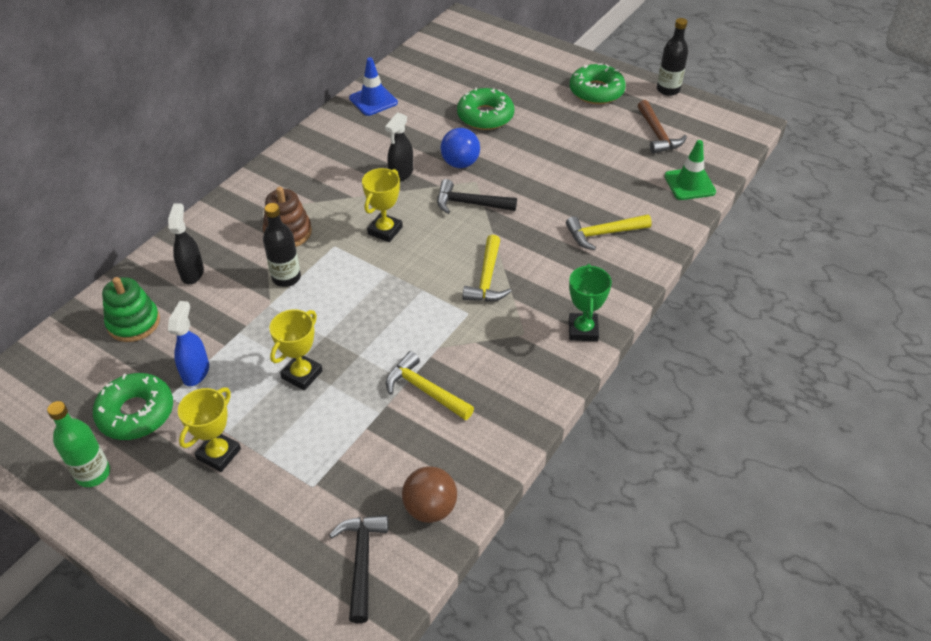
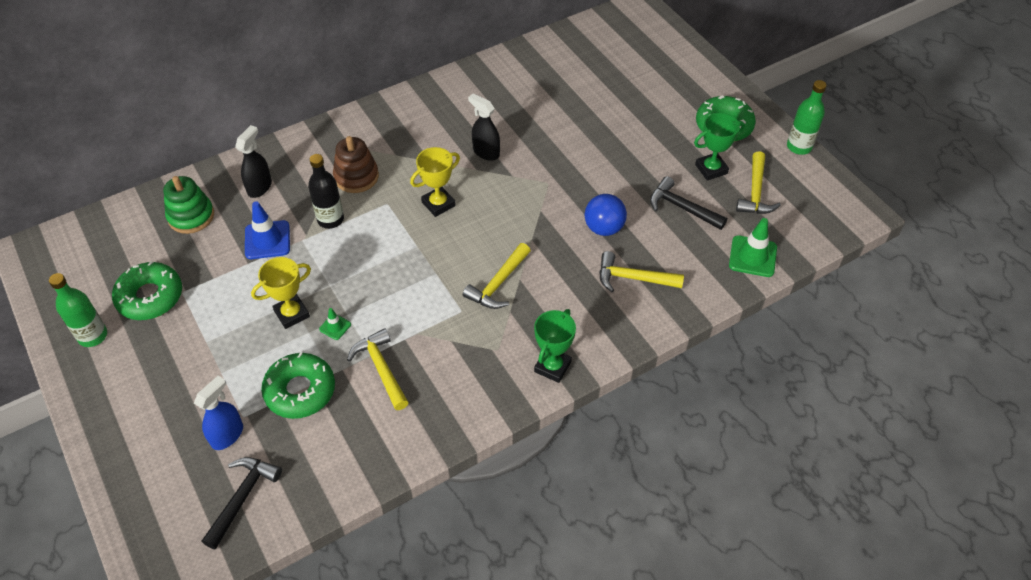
camera: 25 degrees right, 5 degrees up
blue spray bottle [168,301,209,386] -> blue spray bottle moved to [194,375,243,450]
yellow trophy [178,387,241,472] -> none
blue traffic cone [349,57,398,116] -> blue traffic cone moved to [245,201,290,259]
black spray bottle [385,112,413,182] -> black spray bottle turned 75 degrees clockwise [468,93,500,161]
brown ball [402,466,457,523] -> none
black hammer [437,179,517,214] -> black hammer moved to [650,176,727,230]
blue ball [440,128,480,168] -> blue ball moved to [585,194,627,236]
green donut [457,88,514,130] -> green donut moved to [261,352,335,419]
brown hammer [638,100,687,154] -> yellow hammer [736,151,781,214]
black bottle [657,18,688,96] -> green bottle [787,80,827,155]
none -> green traffic cone [319,308,351,340]
none -> green trophy [694,113,745,181]

